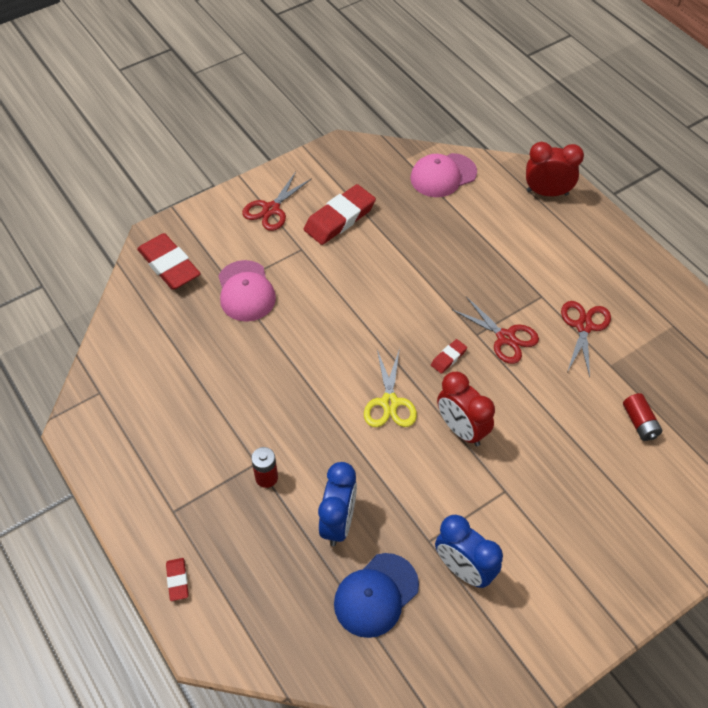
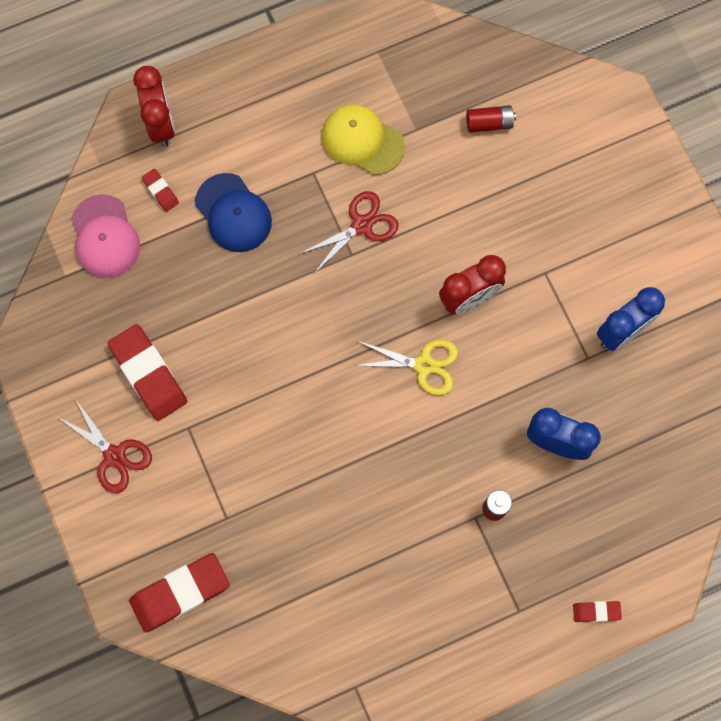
camera: 80 degrees left, 20 degrees up
pink cap [218,260,276,322] -> none
blue cap [334,553,419,638] -> blue cap moved to [195,173,272,252]
red eraser [431,339,467,374] -> red eraser moved to [142,169,179,212]
red clock [526,142,584,196] -> red clock turned 150 degrees clockwise [133,66,175,147]
red scissors [561,301,611,377] -> yellow cap [322,105,405,175]

